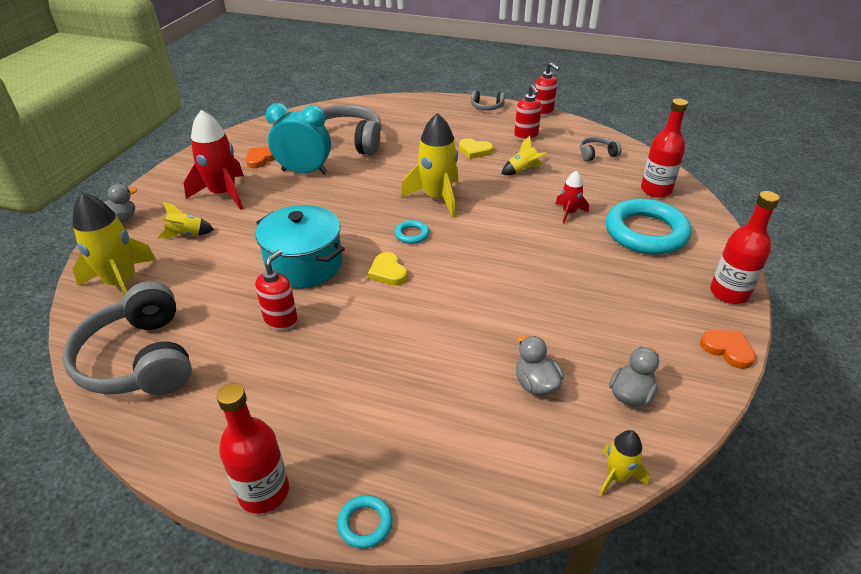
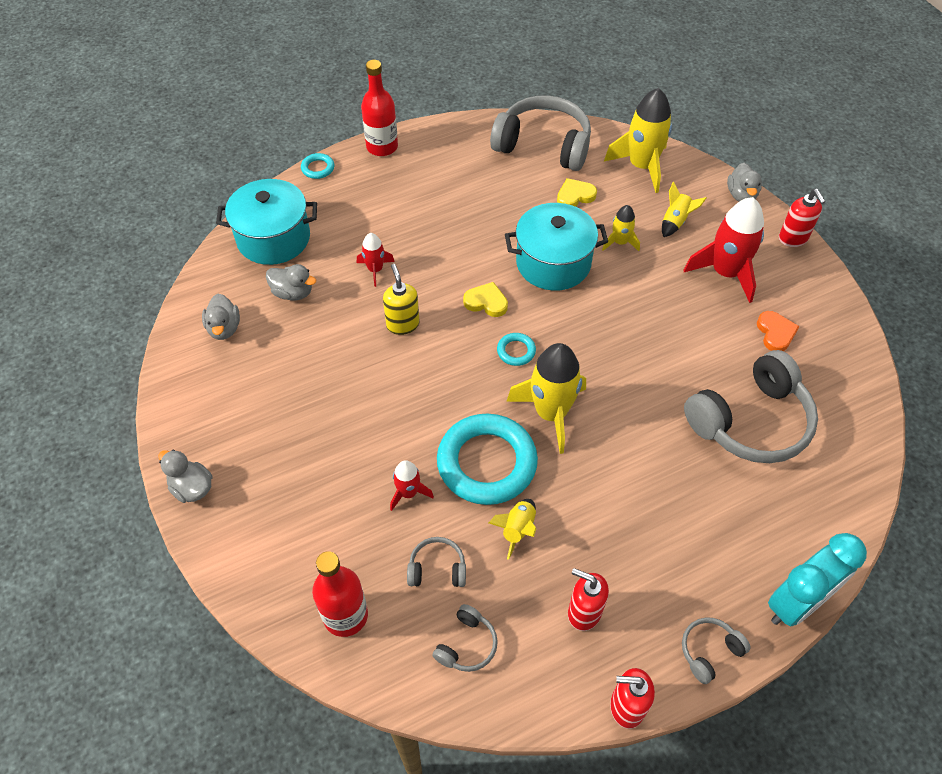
camera: 135 degrees right, 15 degrees up
red soap dispenser [255,250,298,331] -> red soap dispenser moved to [779,189,826,247]
turquoise clock [266,103,331,174] -> turquoise clock moved to [768,533,867,627]
yellow heart [459,138,493,159] -> yellow heart moved to [557,178,597,207]
yellow rocket [599,430,650,497] -> yellow rocket moved to [602,205,640,251]
turquoise ring [606,198,691,255] -> turquoise ring moved to [437,414,538,505]
orange heart [700,330,756,369] -> none
red bottle [710,191,780,304] -> grey duck [158,450,213,503]
none -> turquoise pot [216,179,317,265]
none -> red rocket [357,233,395,287]
none -> yellow soap dispenser [383,264,420,335]
none -> grey headphones [407,537,466,587]

